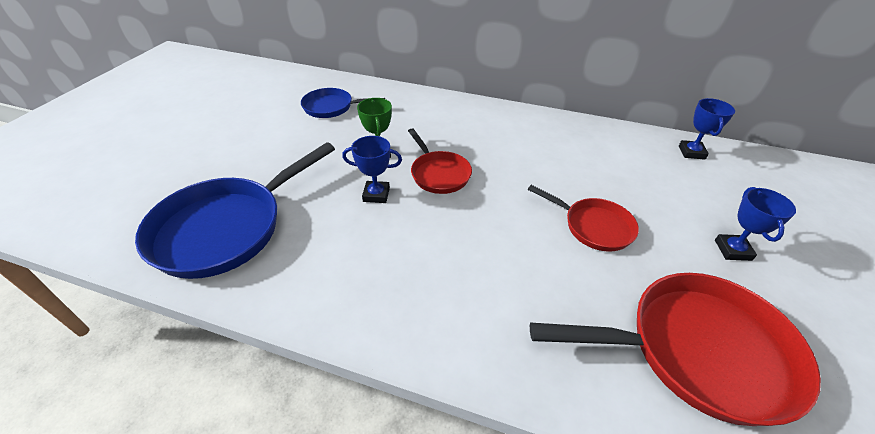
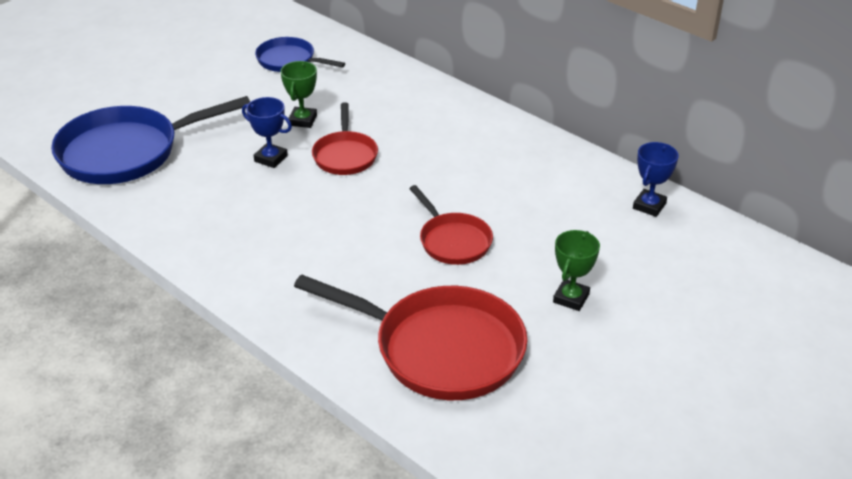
camera: 25 degrees right, 5 degrees down
blue trophy [715,187,796,261] -> green trophy [553,230,600,311]

